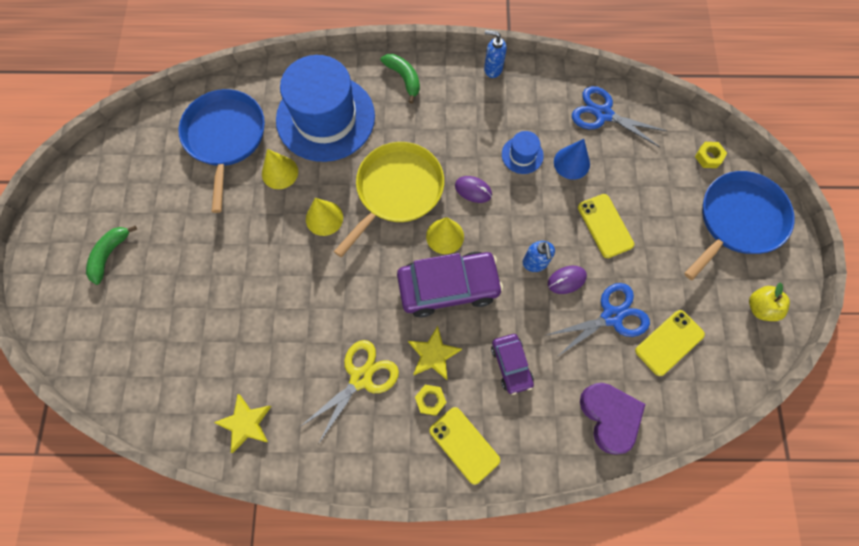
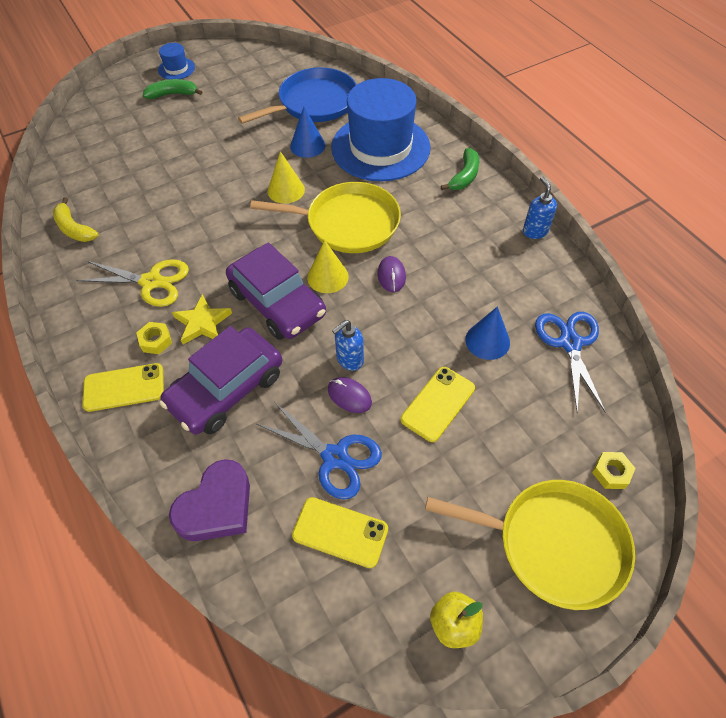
camera: 60 degrees right, 15 degrees down
yellow star [214,394,271,453] -> yellow banana [53,197,99,242]
yellow cone [262,149,298,189] -> blue cone [290,107,325,158]
yellow phone [429,407,500,485] -> yellow phone turned 60 degrees clockwise [83,363,164,412]
purple car [491,334,534,395] -> purple car [159,326,282,434], size x1.81
blue hat [502,131,544,174] -> blue hat moved to [158,43,195,79]
blue pan [684,171,795,280] -> yellow pan [425,480,635,610]

